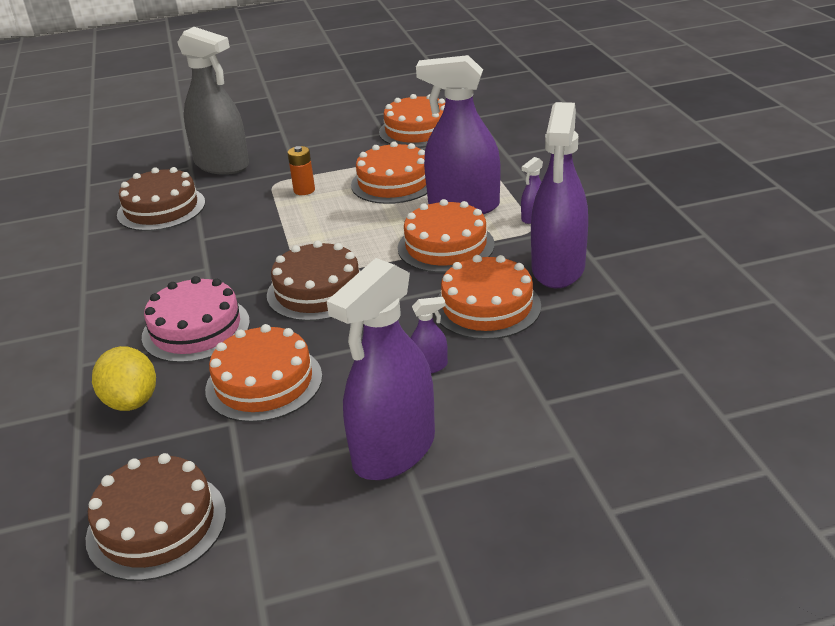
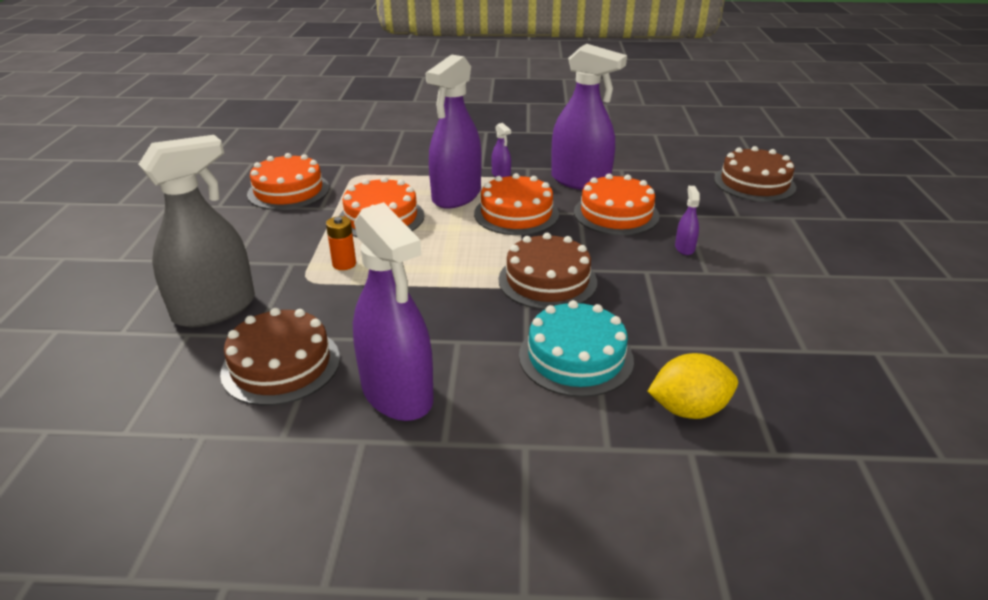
camera: 75 degrees left, 0 degrees up
brown cake [85,453,226,581] -> brown cake moved to [714,146,796,202]
pink cake [142,276,250,363] -> turquoise cake [519,300,634,397]
orange cake [205,324,322,422] -> none
purple spray bottle [327,258,435,480] -> purple spray bottle moved to [353,202,434,421]

